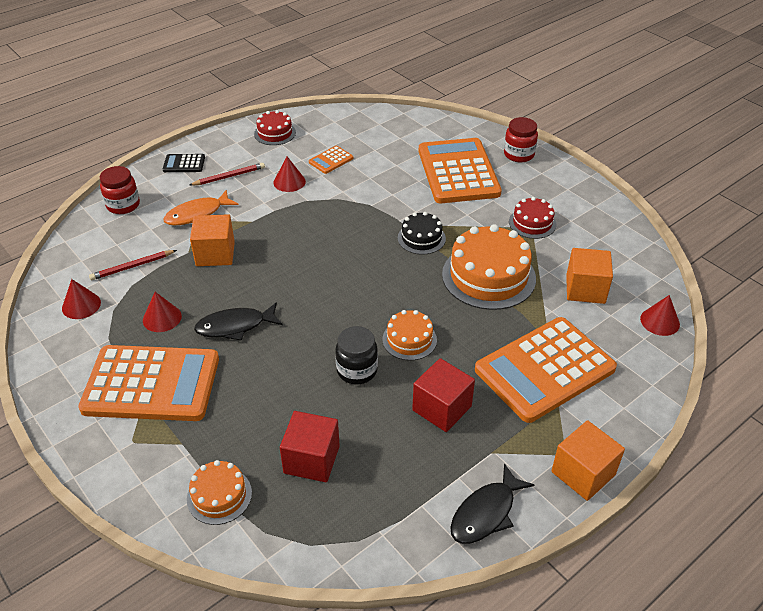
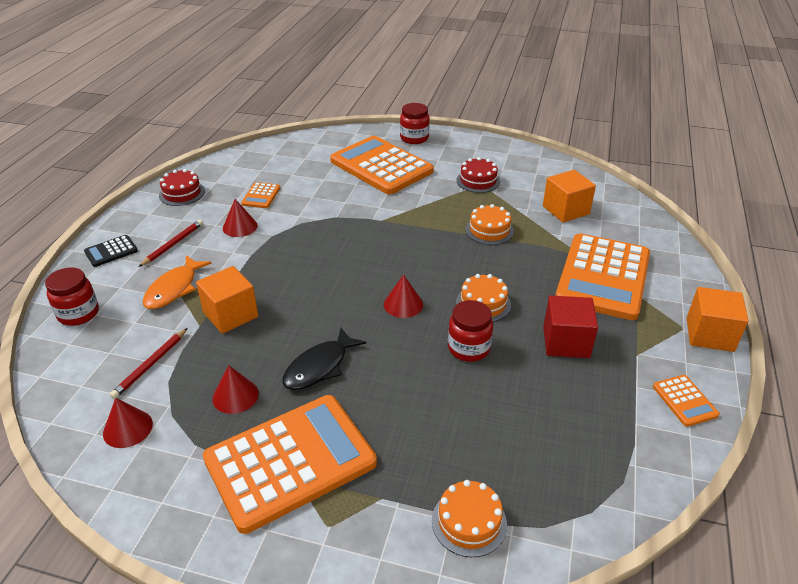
camera: 35 degrees left, 5 degrees down
red cube [280,411,340,482] -> none
black jar [335,326,378,384] -> red jar [448,300,493,362]
black cake [398,212,446,255] -> none
orange cake [442,224,536,310] -> orange cake [465,204,514,245], size x0.54
black fish [450,463,534,544] -> orange calculator [653,375,720,427]
red cone [640,295,680,336] -> red cone moved to [384,275,423,318]

